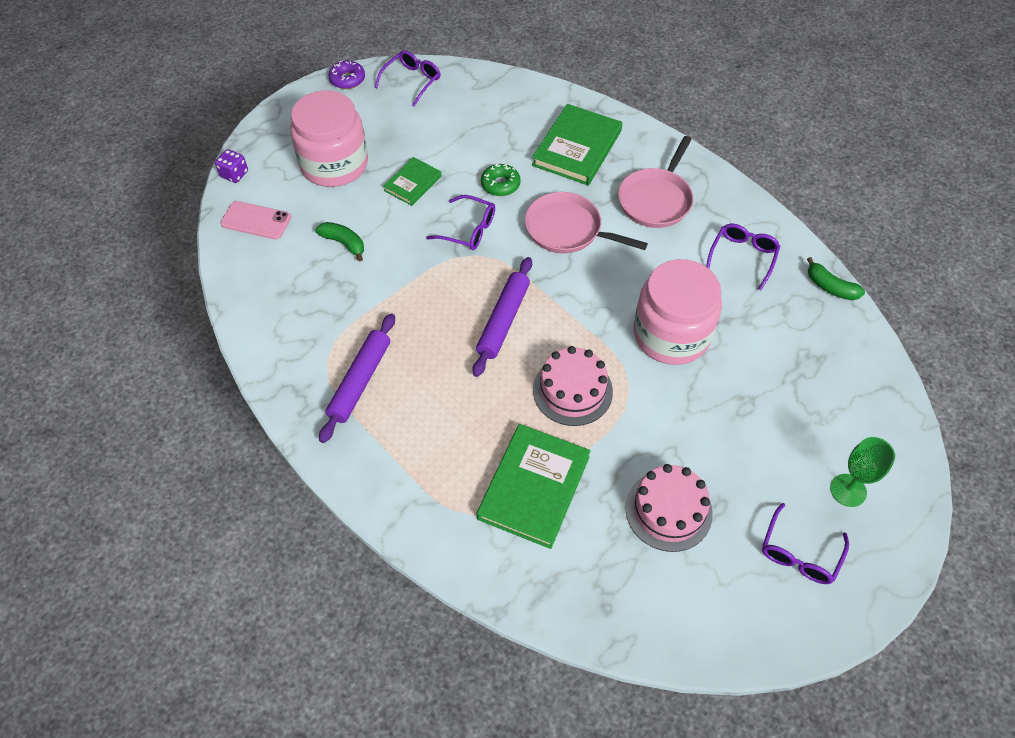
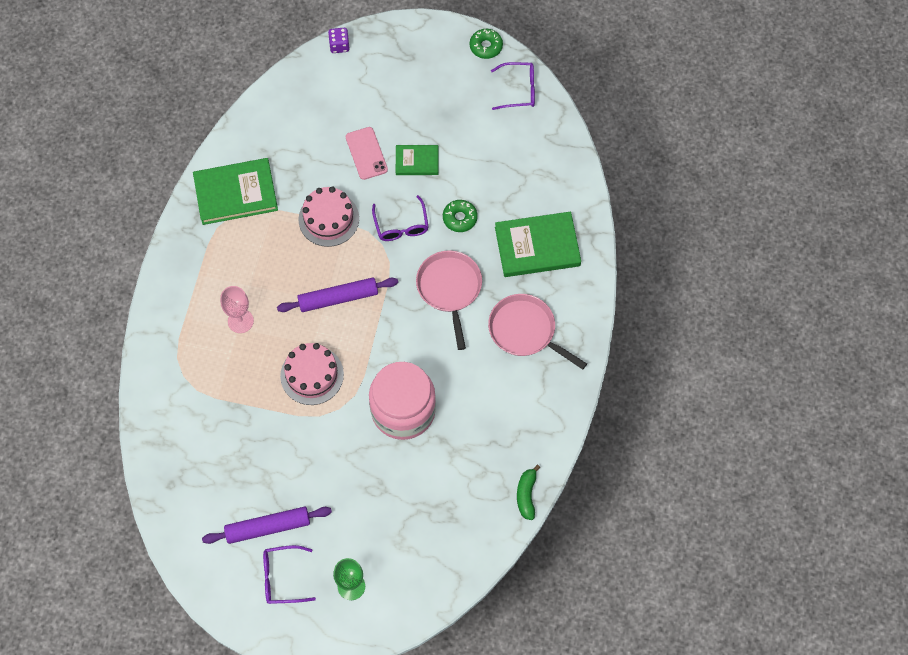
camera: 55 degrees right, 10 degrees up
pink phone [220,201,291,240] -> pink phone moved to [346,127,388,180]
pink jar [290,91,368,187] -> none
green banana [315,222,364,262] -> none
purple rolling pin [319,313,395,443] -> purple rolling pin moved to [202,507,332,544]
purple donut [328,60,365,89] -> green donut [470,29,503,59]
green book [477,424,591,549] -> green book moved to [193,158,278,225]
pink pan [618,136,693,228] -> pink pan turned 45 degrees clockwise [488,294,587,370]
pink cake [625,464,713,552] -> pink cake moved to [298,187,359,247]
purple glasses [706,224,781,290] -> none
none -> pink goblet [220,286,254,333]

